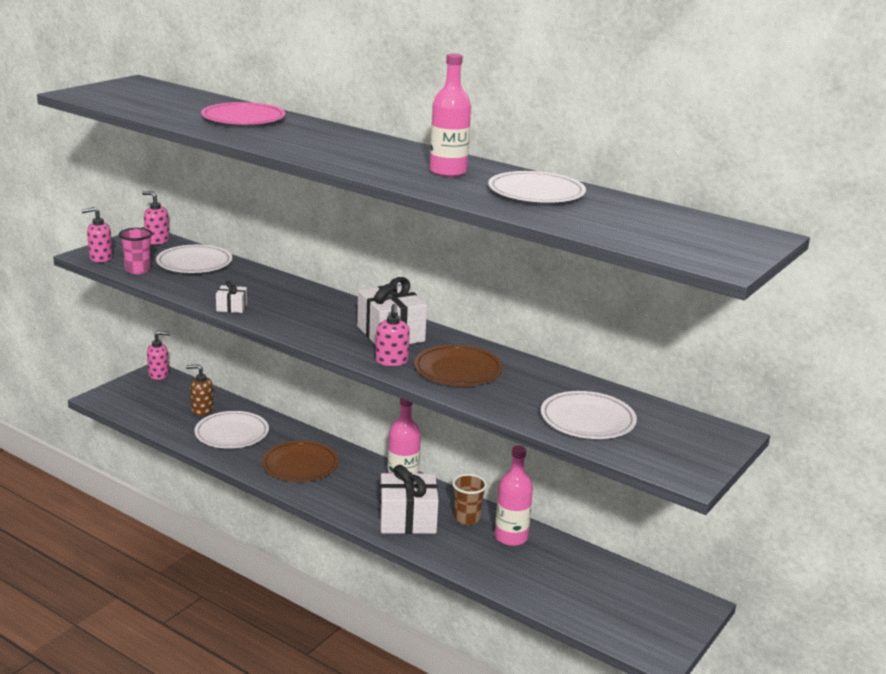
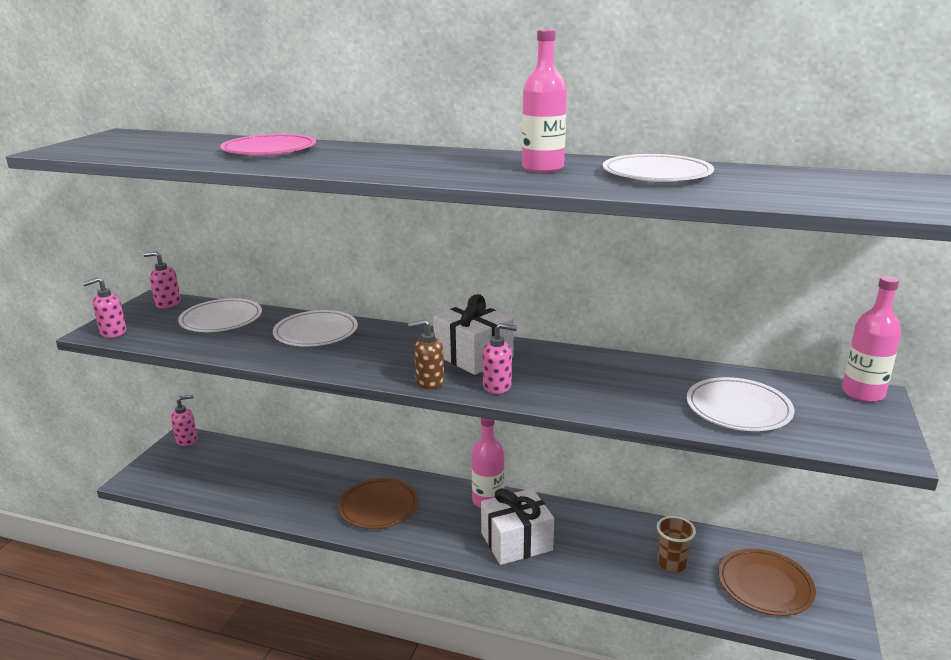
camera: 15 degrees left, 0 degrees up
pink cup [119,228,152,274] -> none
brown soap dispenser [186,365,214,416] -> brown soap dispenser moved to [408,320,444,389]
white plate [194,411,269,449] -> white plate moved to [273,310,358,347]
white gift [216,281,247,313] -> none
pink soap dispenser [375,304,410,366] -> pink soap dispenser turned 60 degrees counterclockwise [482,323,517,394]
brown plate [414,345,503,386] -> brown plate moved to [718,548,816,616]
brown cup [452,474,487,525] -> brown cup moved to [657,516,696,573]
pink bottle [495,445,533,546] -> pink bottle moved to [842,276,901,402]

